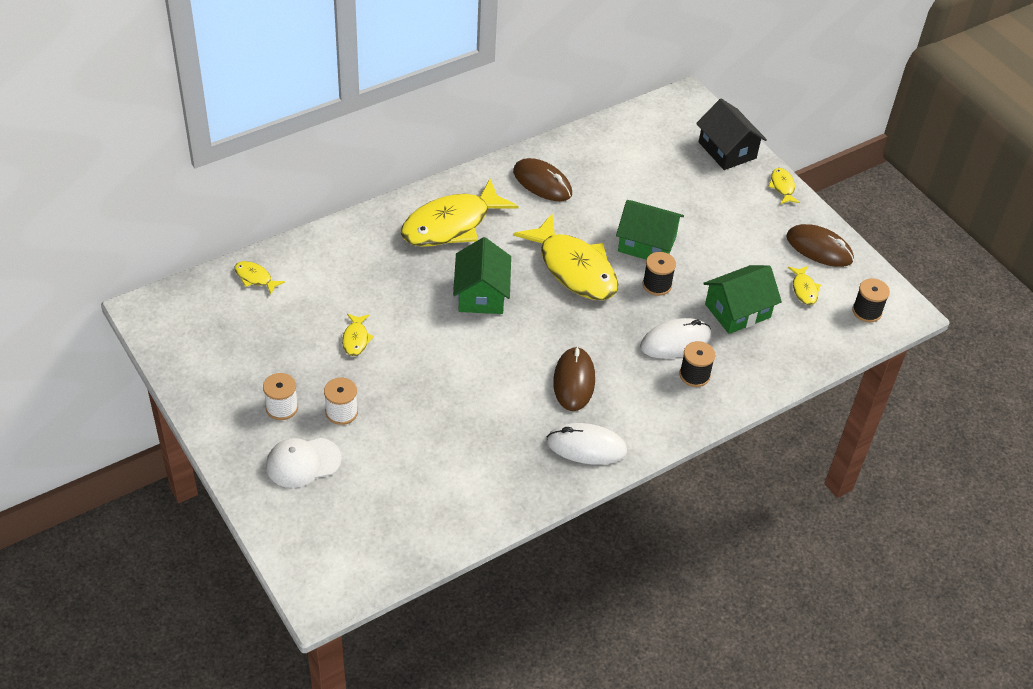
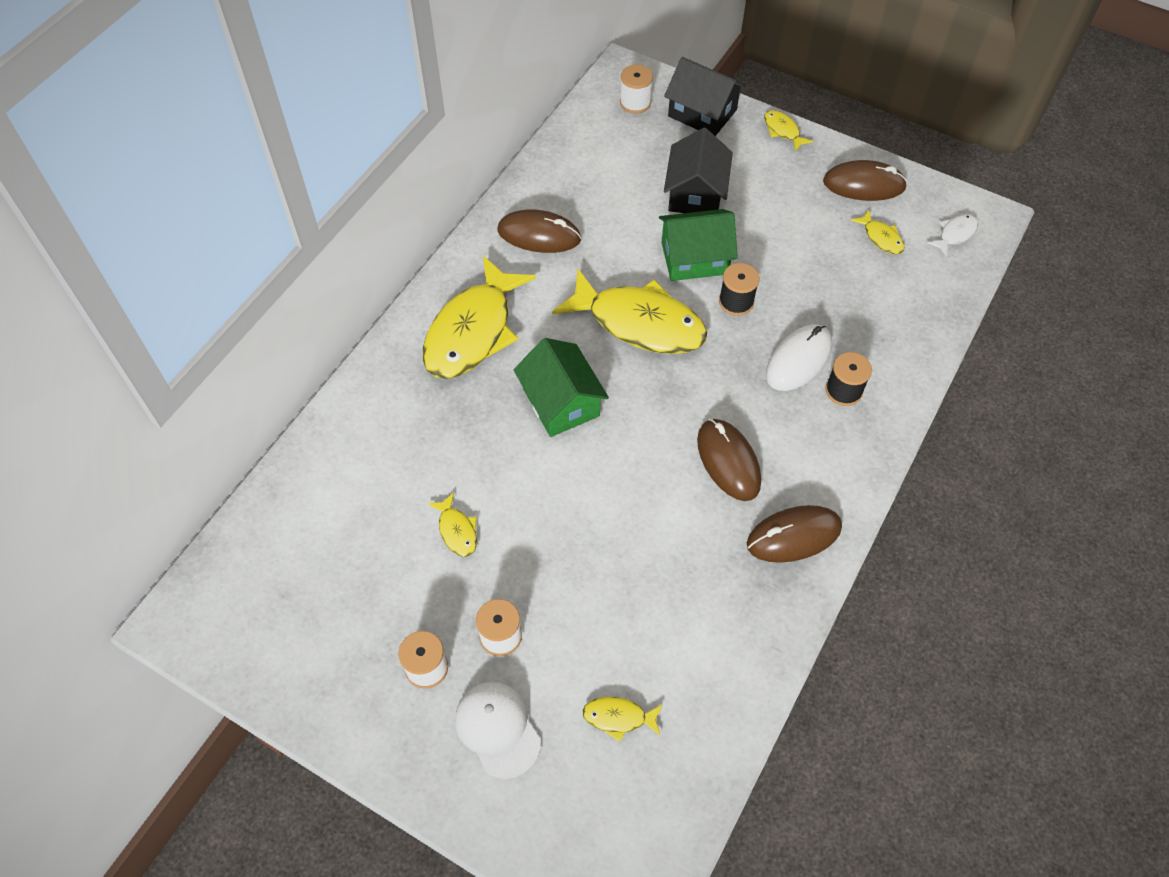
camera: 25 degrees left, 10 degrees up
yellow fish [234,261,285,294] -> yellow fish moved to [583,697,663,742]
white cap [266,438,342,488] -> white cap turned 105 degrees clockwise [455,681,541,779]
white mouse [547,423,627,465] -> brown mouse [747,505,842,563]
green house [703,265,782,334] -> none
black spool [852,278,890,323] -> white fish [927,214,978,257]
none -> white spool [620,64,653,114]
none -> black house [664,128,733,213]

